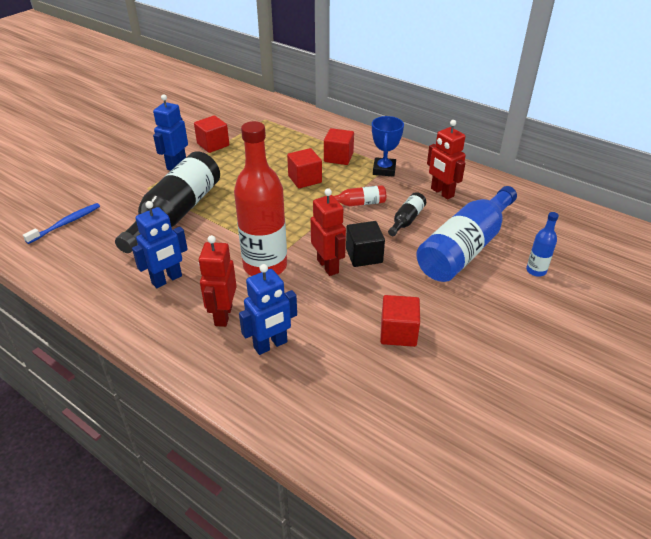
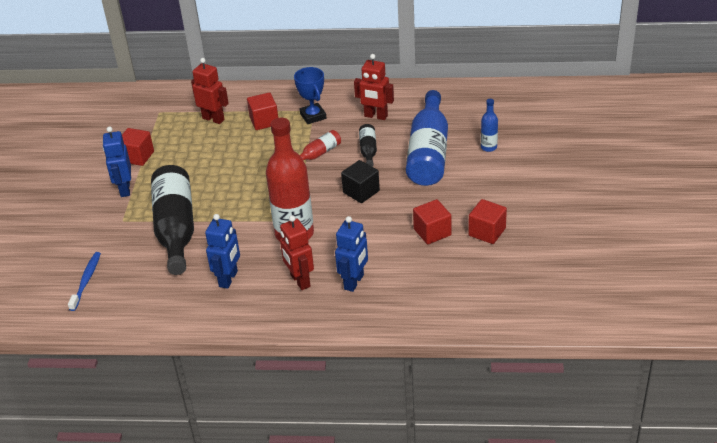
camera: 30 degrees left, 0 degrees up
red cube [287,148,322,188] -> red cube moved to [468,199,507,244]
red robot [311,188,346,276] -> red robot moved to [191,58,229,124]

